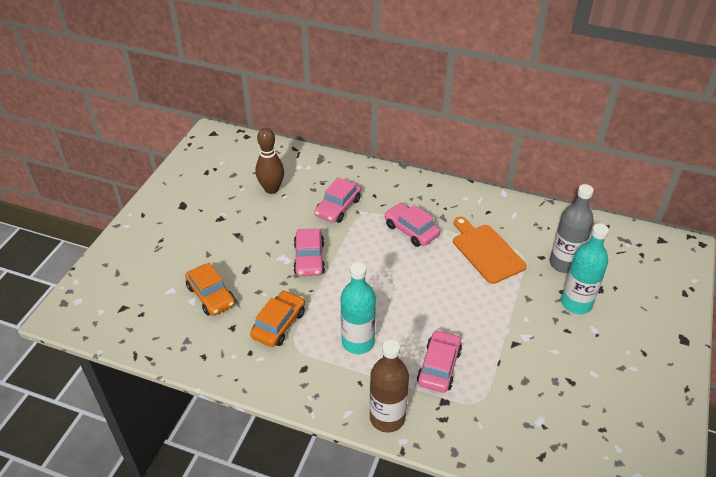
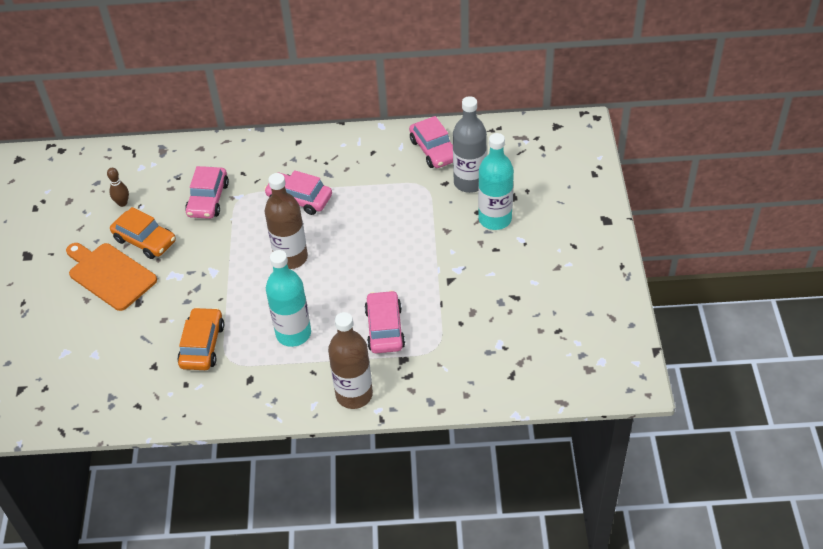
camera: 20 degrees left, 5 degrees up
orange car [185,262,235,316] -> orange car moved to [110,207,176,259]
brown bowling pin [255,128,284,194] -> brown bowling pin [107,168,129,207], size x0.55
pink car [293,228,325,276] -> pink car moved to [409,116,453,168]
orange cutting board [453,217,527,284] -> orange cutting board moved to [66,243,157,311]
none -> brown bottle [265,173,308,269]

